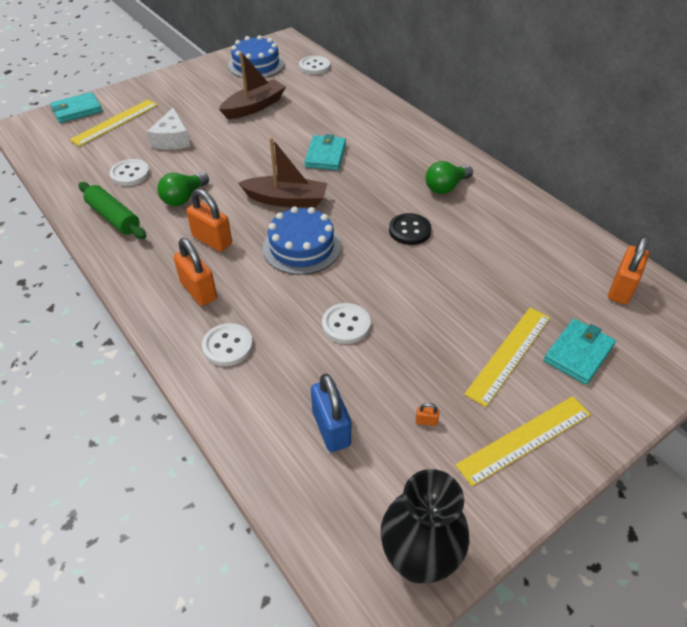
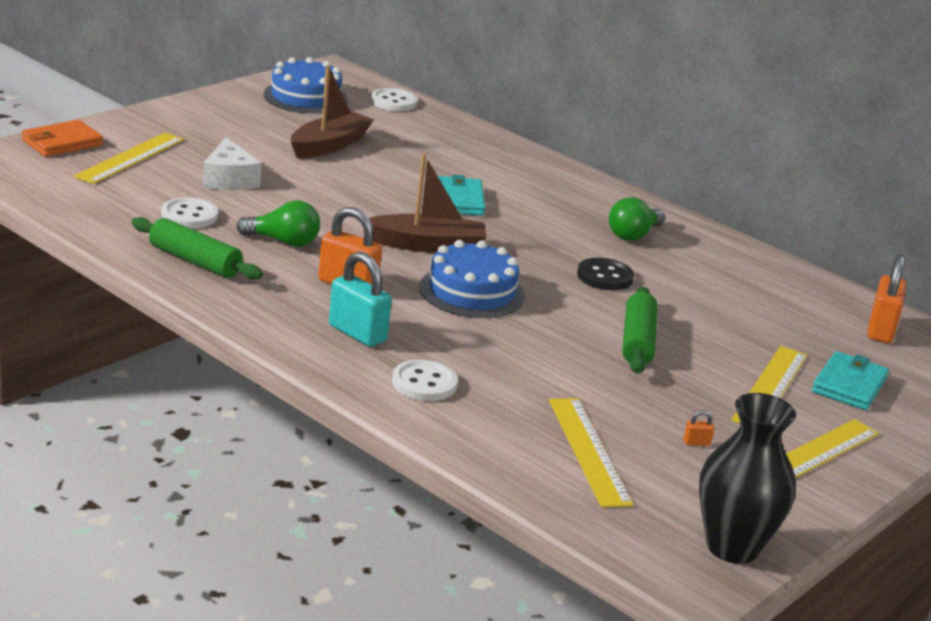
camera: 15 degrees left, 20 degrees down
turquoise wallet [50,92,102,123] -> orange wallet [21,120,103,157]
green light bulb [157,172,209,206] -> green light bulb turned 105 degrees counterclockwise [237,201,320,247]
orange padlock [173,238,217,306] -> turquoise padlock [329,251,392,347]
blue padlock [311,374,351,452] -> yellow ruler [549,398,633,508]
white button [322,303,371,344] -> none
none -> green rolling pin [622,287,658,374]

